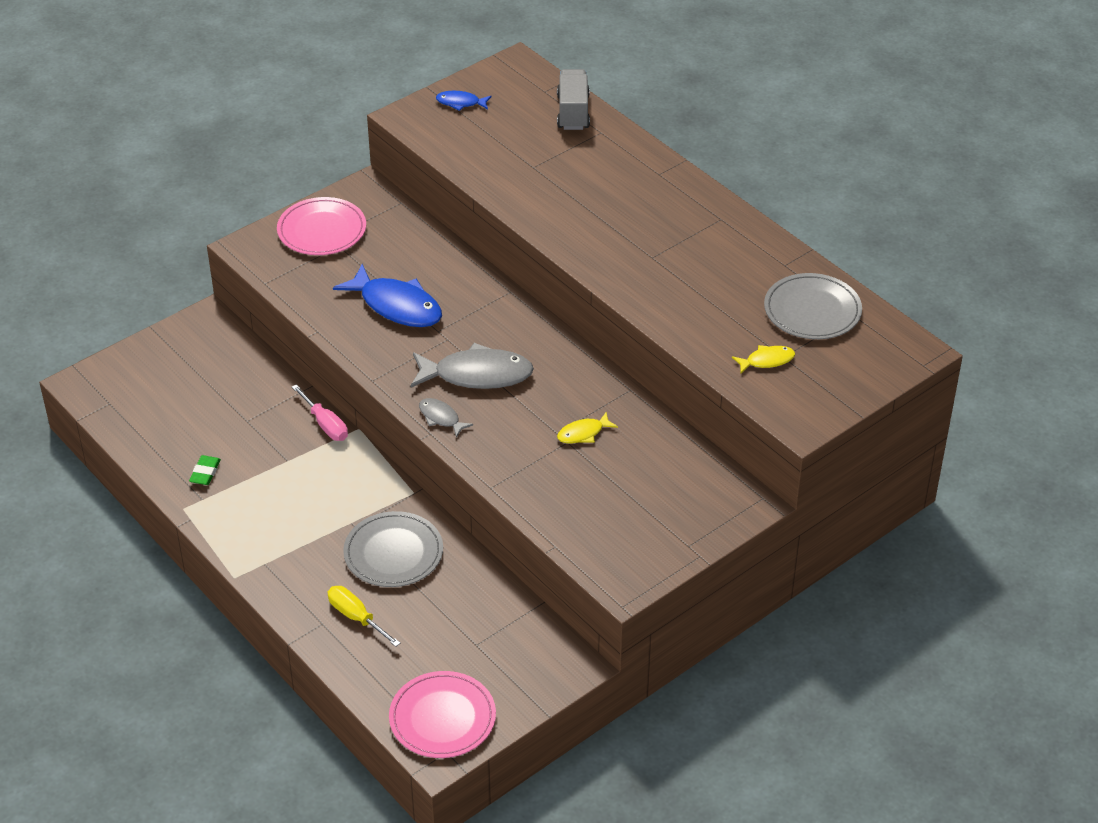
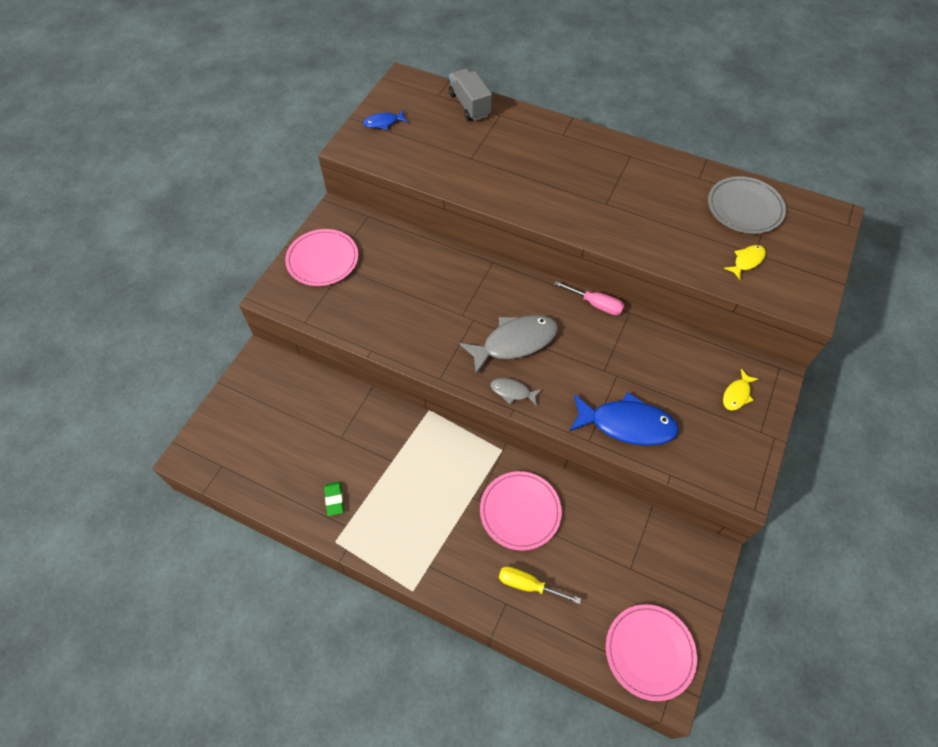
camera: 25 degrees left, 15 degrees up
pink screwdriver [292,384,348,441] -> pink screwdriver moved to [554,281,624,315]
blue fish [333,264,442,327] -> blue fish moved to [569,392,679,446]
grey plate [343,511,443,587] -> pink plate [480,471,562,551]
yellow fish [557,412,618,443] -> yellow fish moved to [723,369,759,411]

